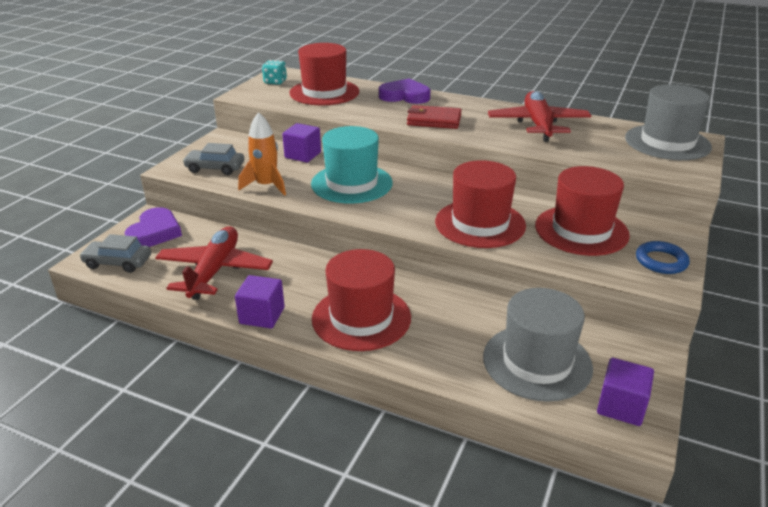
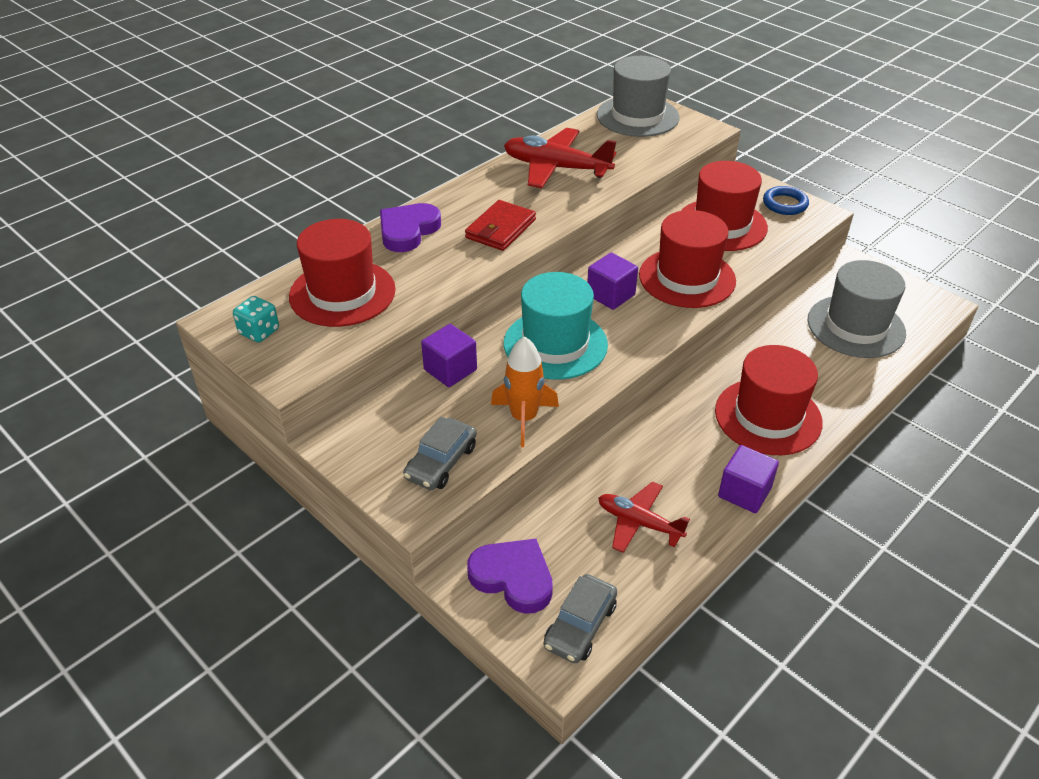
camera: 70 degrees left, 10 degrees up
red plane [155,226,273,300] -> red plane [598,481,690,553], size x0.63
purple cube [597,358,654,426] -> purple cube moved to [587,252,638,310]

